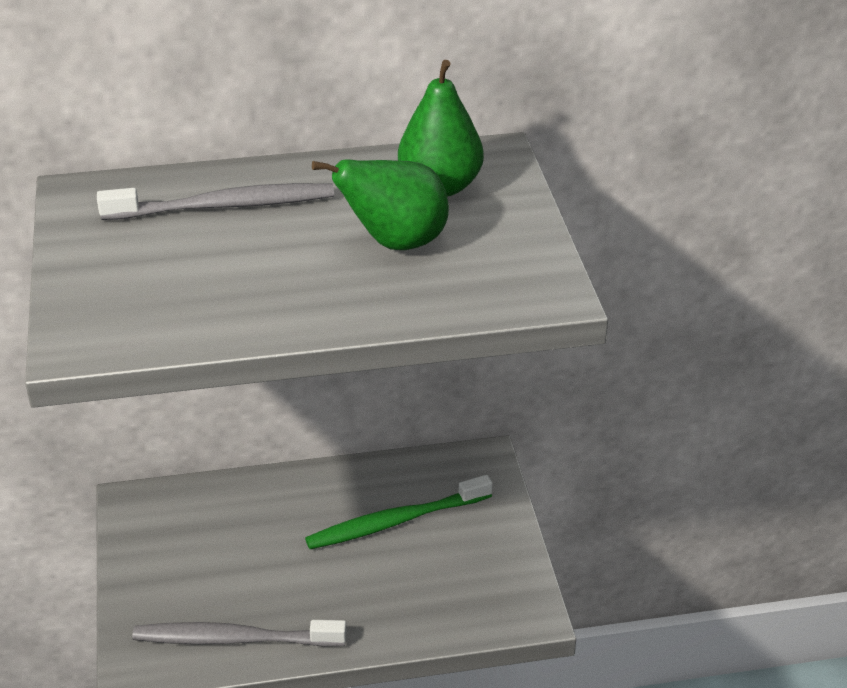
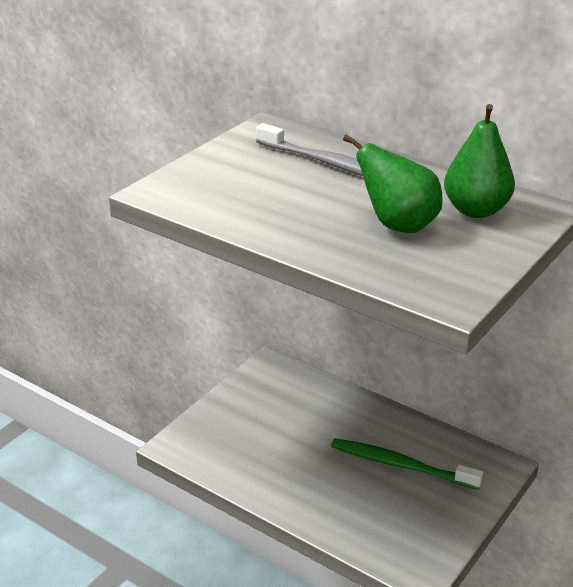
camera: 45 degrees right, 5 degrees down
grey toothbrush [132,620,347,647] -> none

